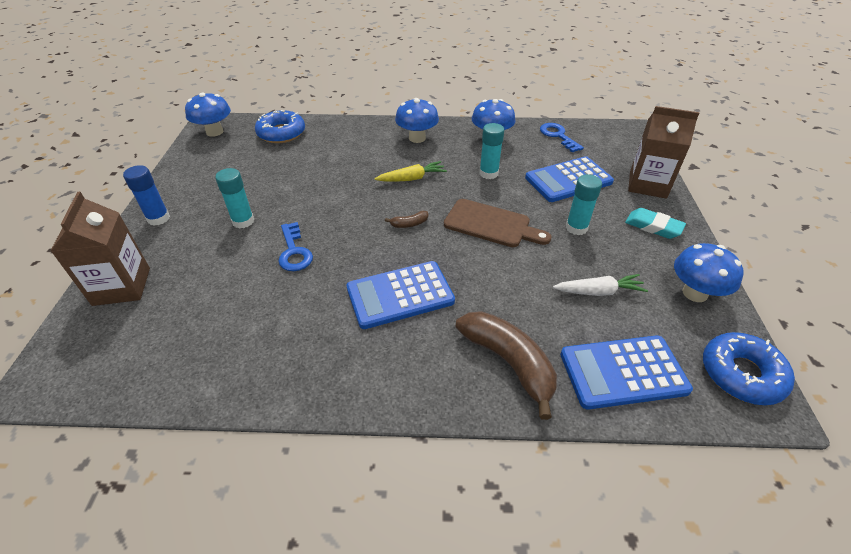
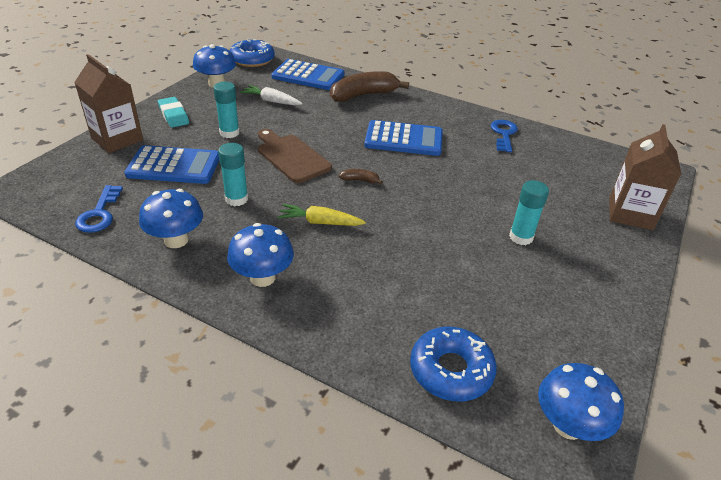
camera: 155 degrees left, 5 degrees down
blue glue stick [123,165,170,226] -> none
blue key [278,222,313,271] -> blue key moved to [491,120,518,152]
brown banana [456,311,557,420] -> brown banana turned 75 degrees clockwise [330,71,409,102]

